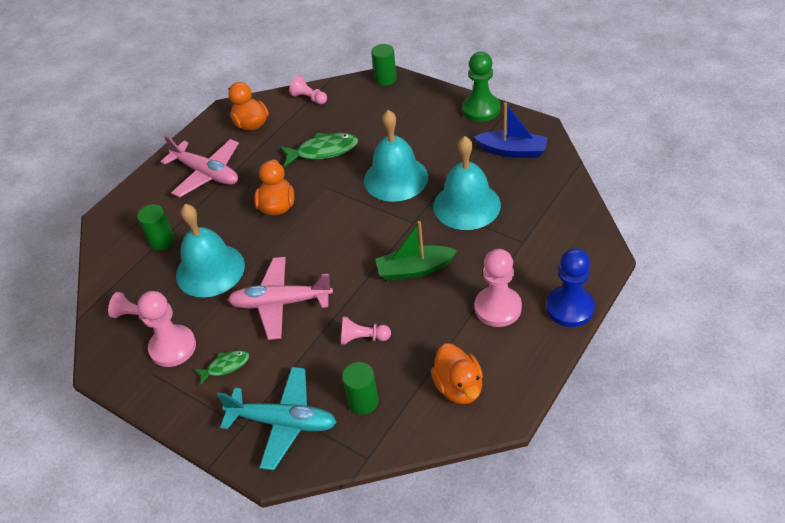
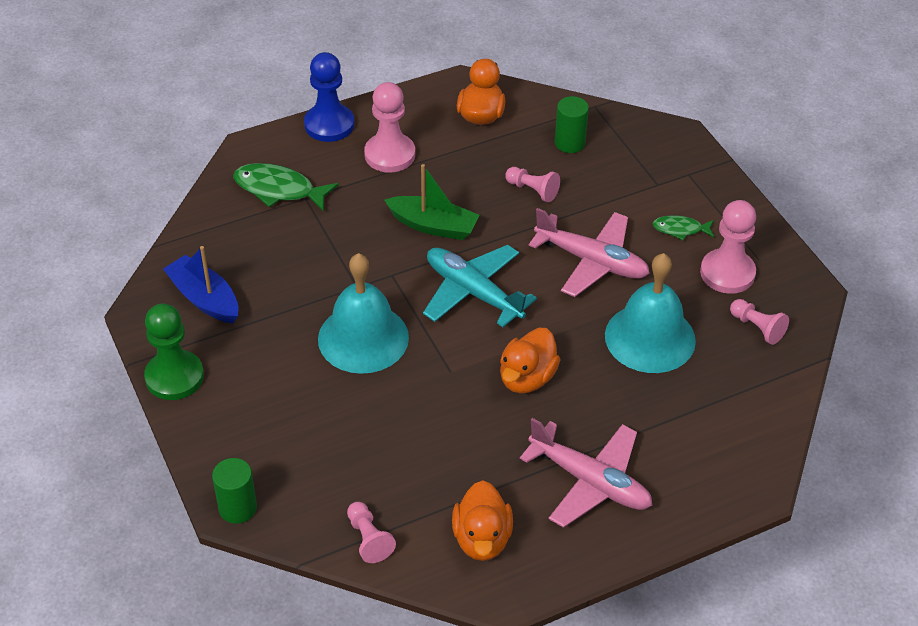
camera: 155 degrees left, 0 degrees up
green cylinder [137,204,175,251] -> none
pink plane [160,135,239,198] -> pink plane turned 150 degrees clockwise [520,418,652,528]
turquoise plane [217,367,337,470] -> turquoise plane moved to [423,245,537,327]
green fish [280,133,358,167] -> green fish moved to [233,163,338,212]
turquoise bell [433,136,501,230] -> none

